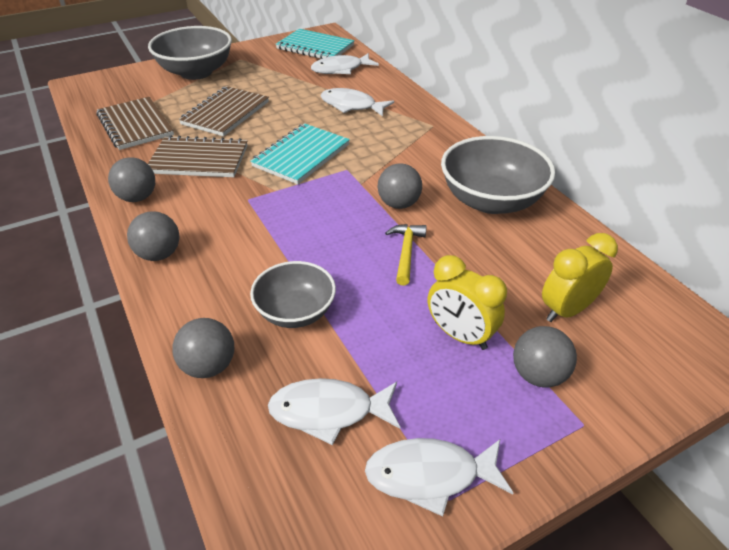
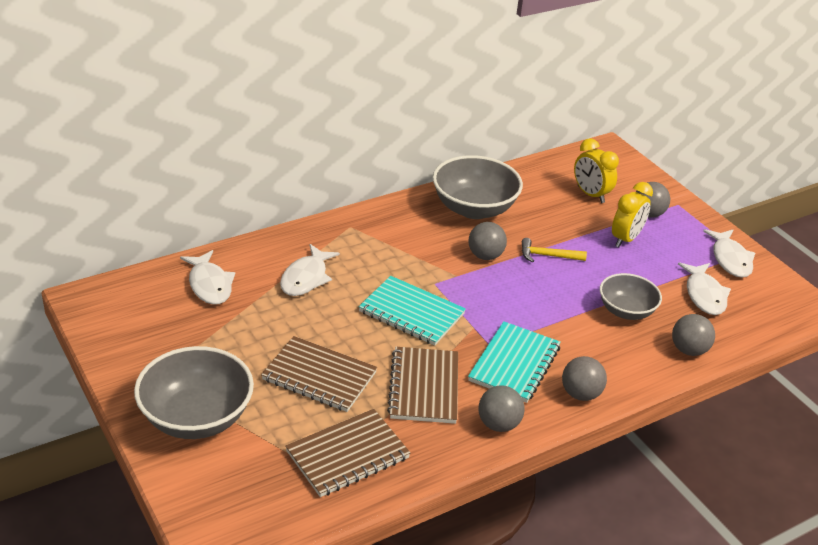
camera: 95 degrees left, 5 degrees down
turquoise notebook [276,29,354,59] -> turquoise notebook moved to [468,321,561,403]

